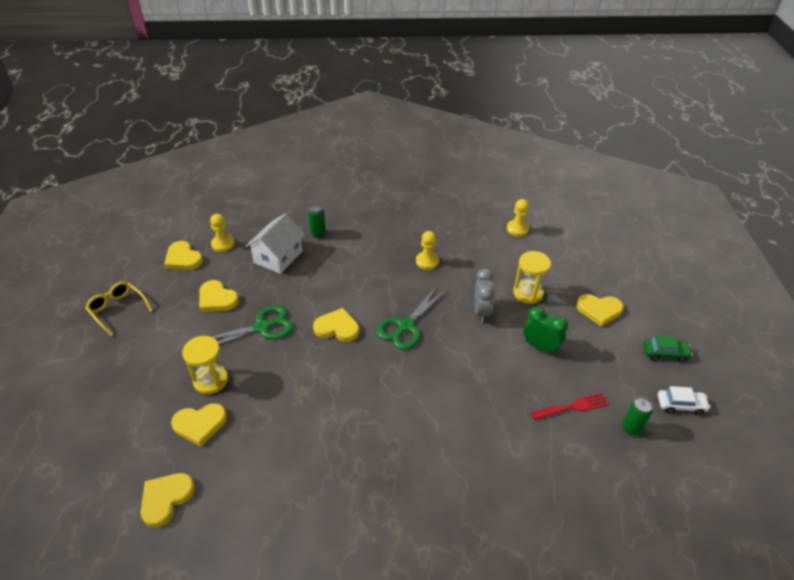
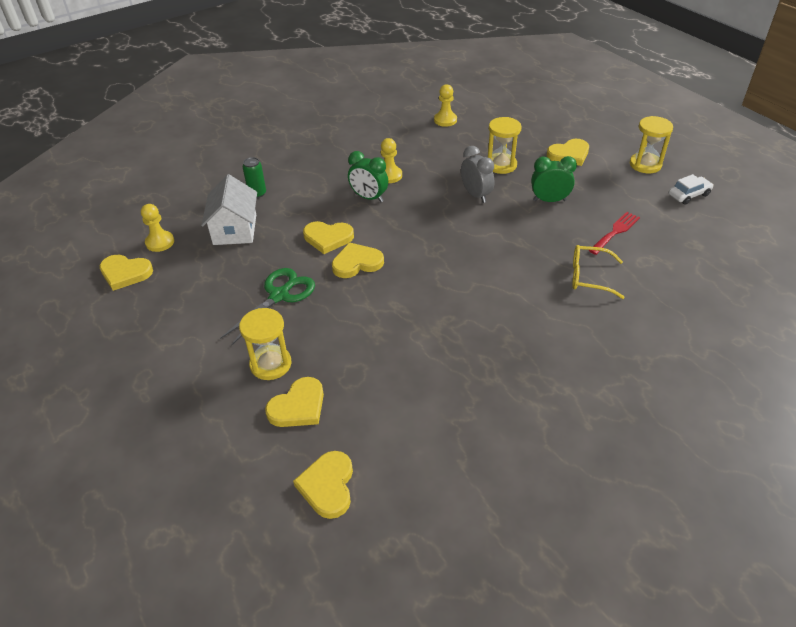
camera: 30 degrees left, 0 degrees up
yellow glasses [85,281,152,336] -> yellow glasses moved to [572,245,625,299]
yellow heart [199,280,239,312] -> yellow heart moved to [303,221,354,254]
green scissors [377,286,446,350] -> none
green can [622,397,653,436] -> none
green car [644,335,693,362] -> yellow hourglass [630,116,673,173]
none -> green clock [348,151,388,202]

